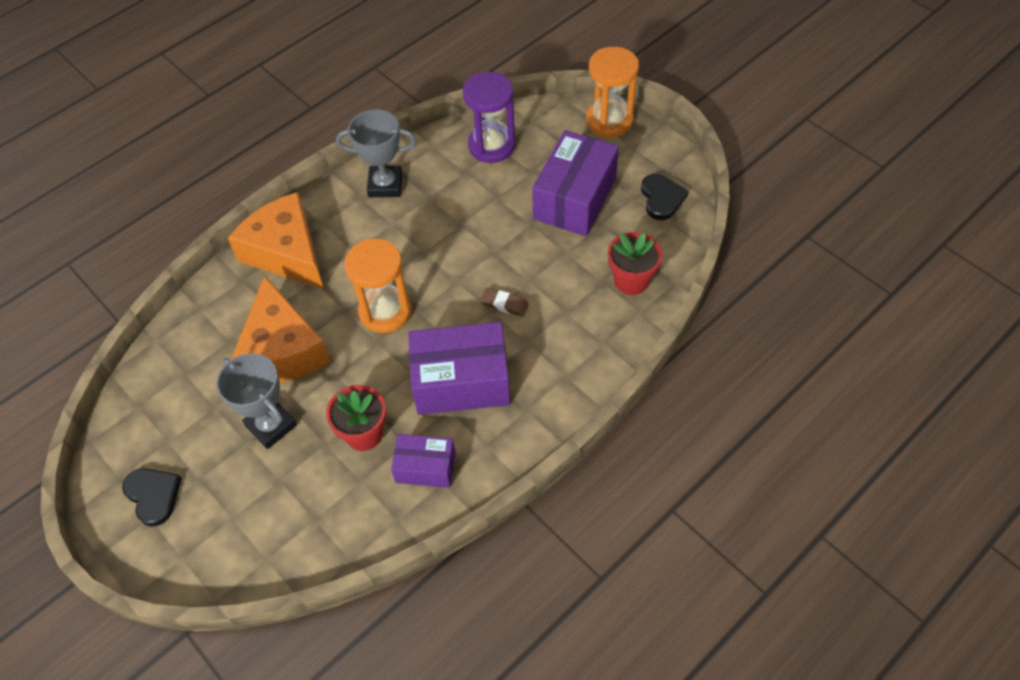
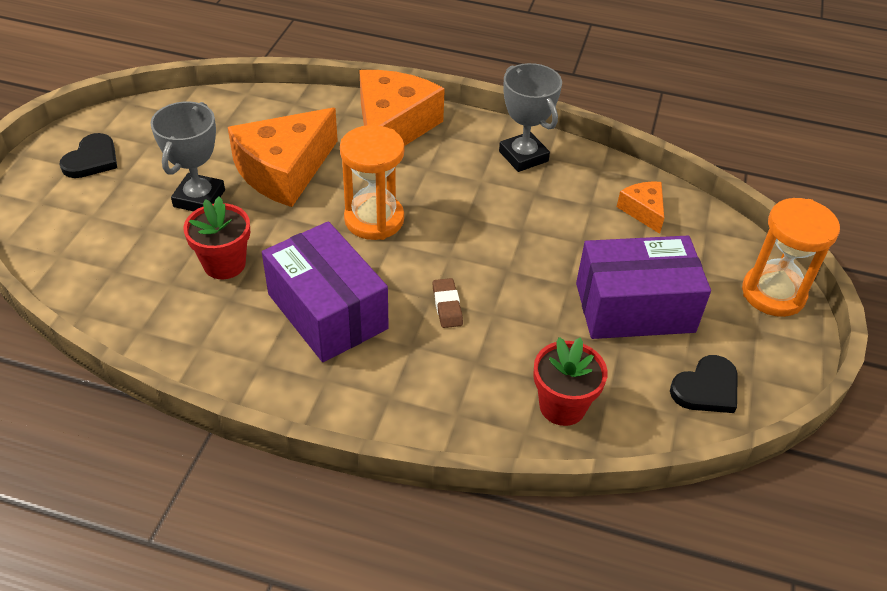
camera: 55 degrees right, 10 degrees down
purple box [391,434,455,488] -> none
purple hourglass [463,72,516,163] -> orange cheese [617,181,664,234]

